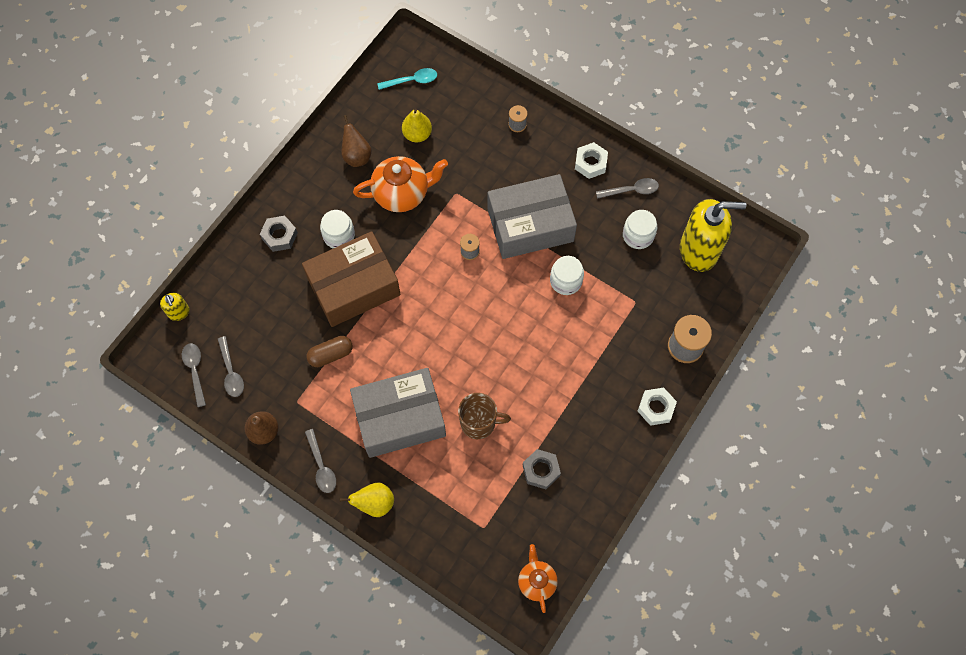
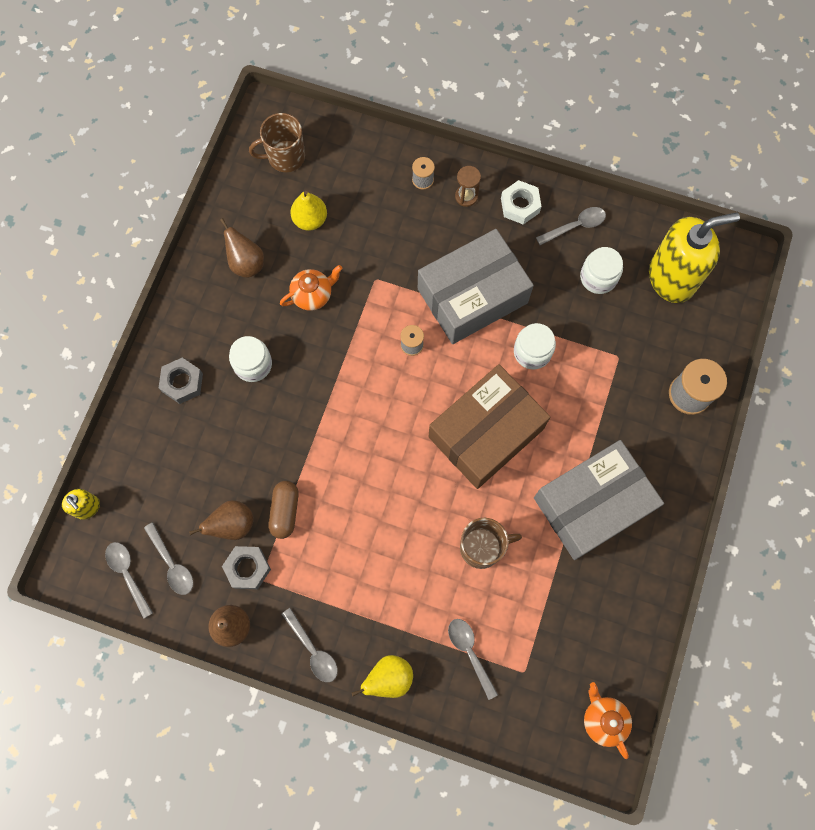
camera: 15 degrees left, 5 degrees up
brown box [302,231,401,327] -> brown box moved to [428,364,551,489]
brown capsule [306,336,353,367] -> brown capsule turned 45 degrees counterclockwise [268,481,299,539]
grey box [350,368,446,458] -> grey box moved to [534,440,664,560]
orange teapot [353,156,448,212] -> orange teapot [280,265,342,311], size x0.60
turquoise spoon [377,68,437,90] -> brown mug [249,113,305,172]
grey nut [523,449,561,489] -> grey nut moved to [222,546,271,589]
white nut [638,387,677,426] -> none
none -> brown pear [189,500,254,540]
none -> grey spoon [448,619,498,700]
none -> brown hourglass [455,166,481,207]

